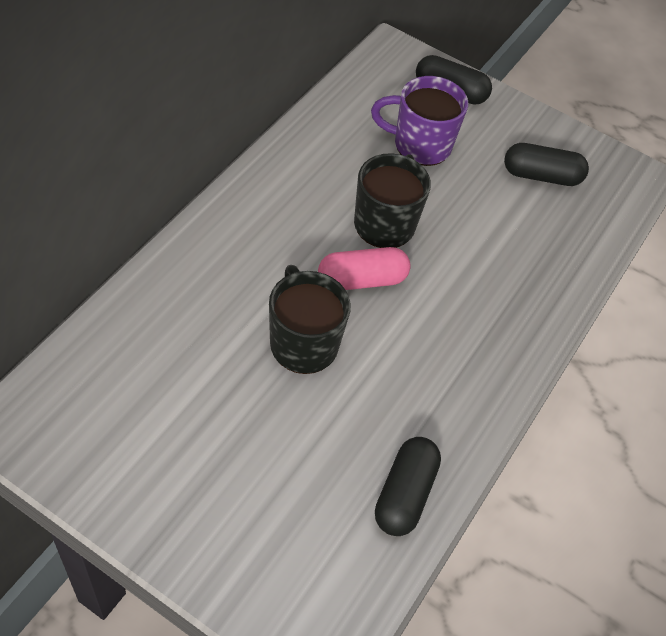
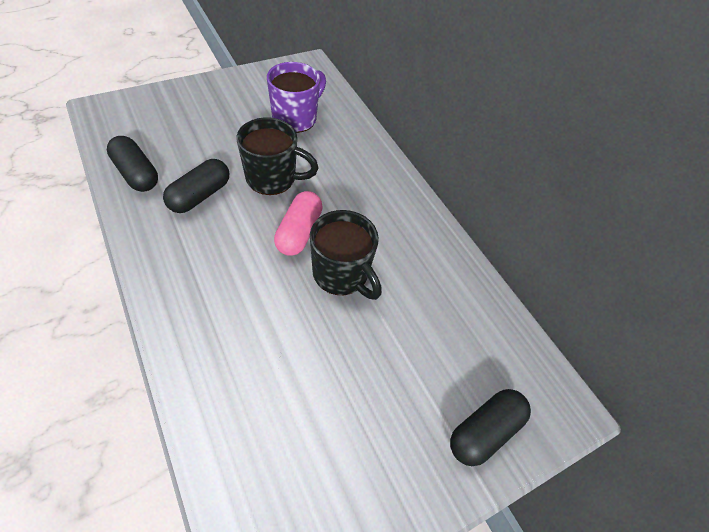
camera: 120 degrees right, 0 degrees up
purple mug [371,76,468,166] -> purple mug moved to [267,62,326,133]
black capsule [504,143,589,186] -> black capsule moved to [163,159,229,213]

